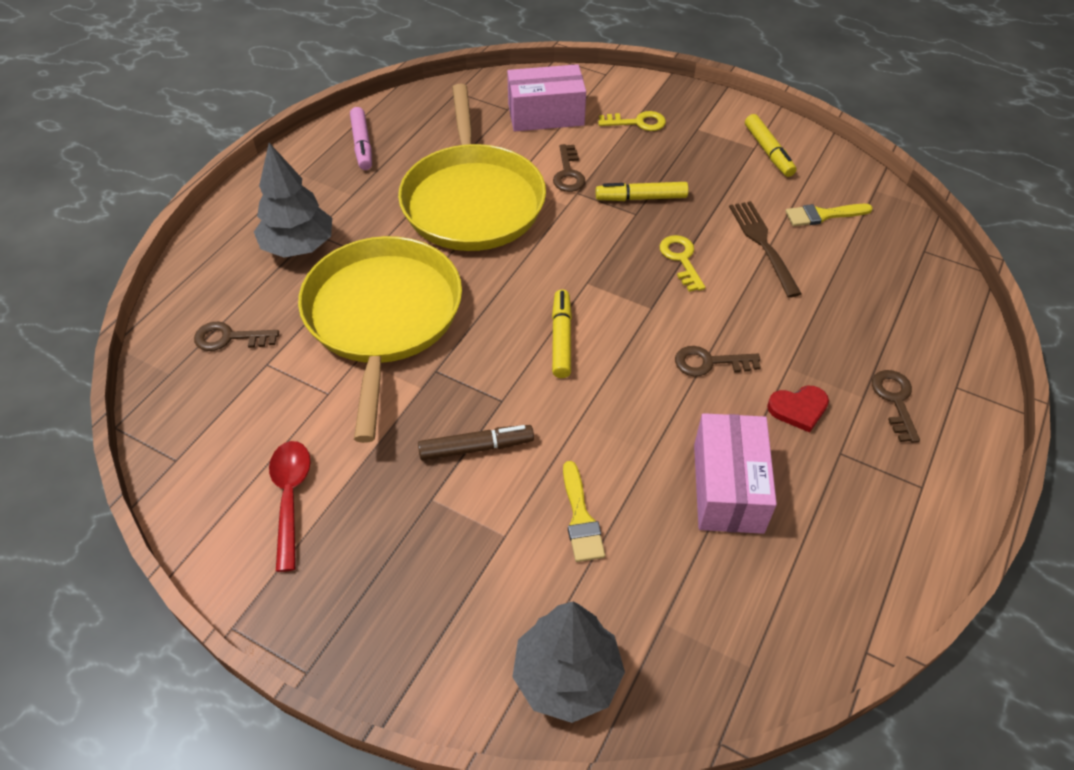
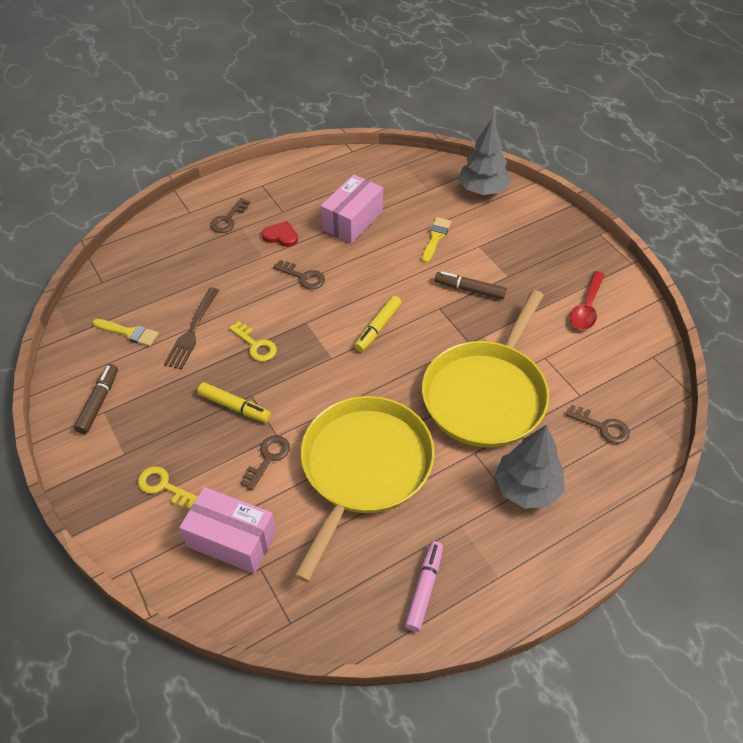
camera: 150 degrees left, 0 degrees up
yellow key [660,235,705,292] -> yellow key turned 60 degrees counterclockwise [229,321,277,361]
yellow marker [745,114,796,177] -> brown marker [74,364,118,434]

